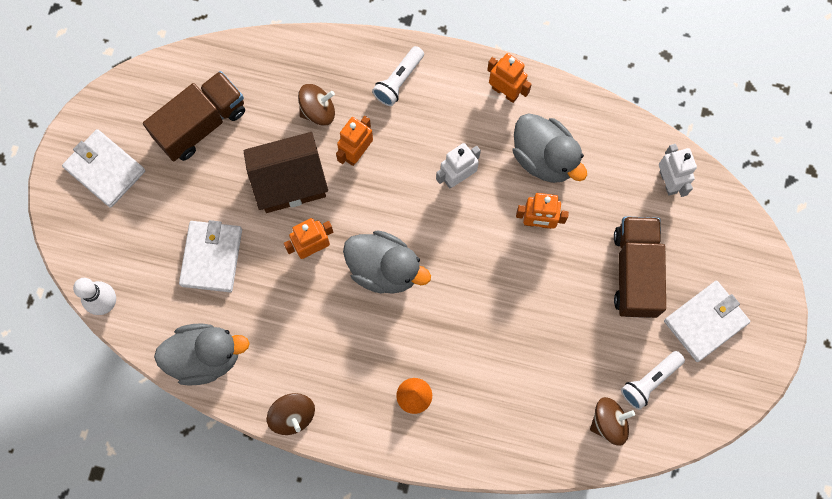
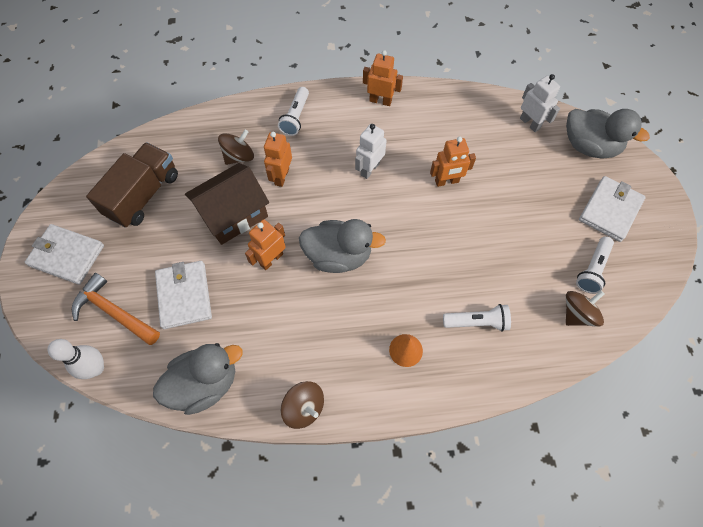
camera: 20 degrees left, 10 degrees down
grey duck [513,113,587,183] -> grey duck moved to [566,109,650,158]
brown truck [614,216,666,318] -> none
none -> orange hammer [72,273,160,345]
none -> white flashlight [443,304,511,332]

